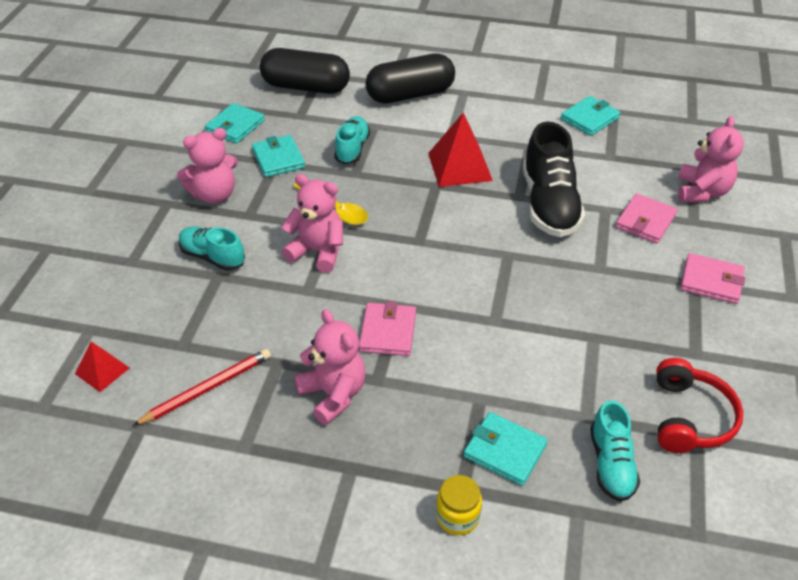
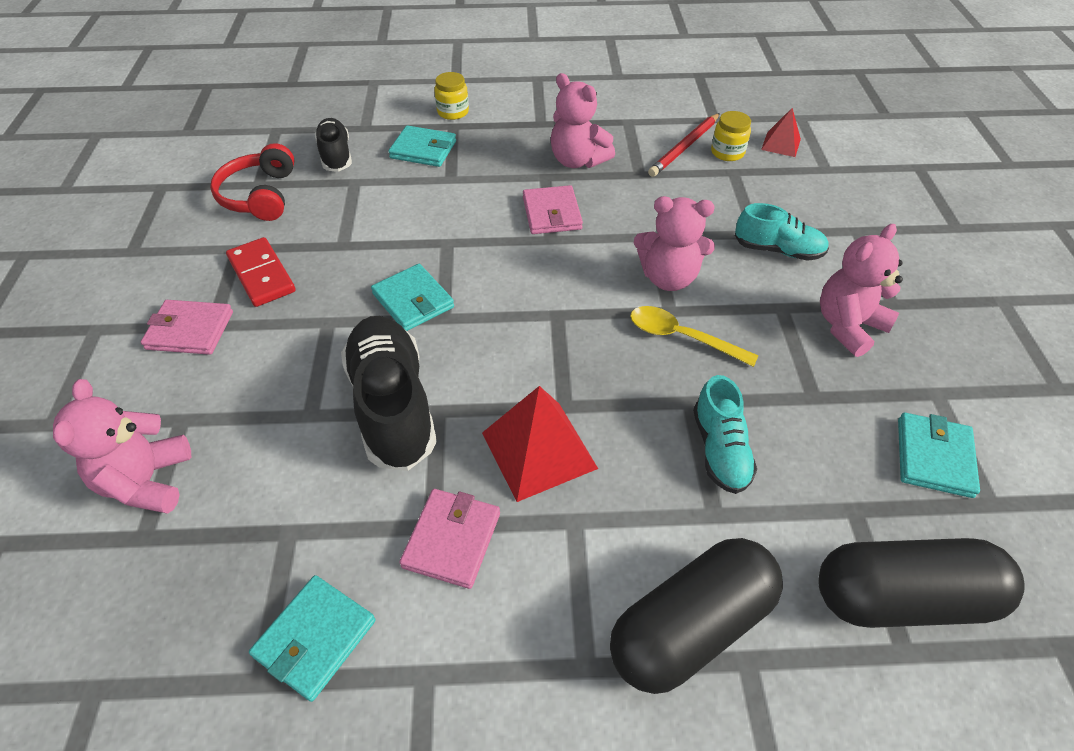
camera: 165 degrees right, 5 degrees up
turquoise wallet [252,135,305,177] -> turquoise wallet moved to [371,264,454,331]
turquoise shoe [590,400,640,502] -> black shoe [315,118,352,172]
pink wallet [615,193,677,243] -> pink wallet moved to [399,489,500,589]
none -> red domino [226,237,296,307]
none -> yellow jar [711,111,751,161]

